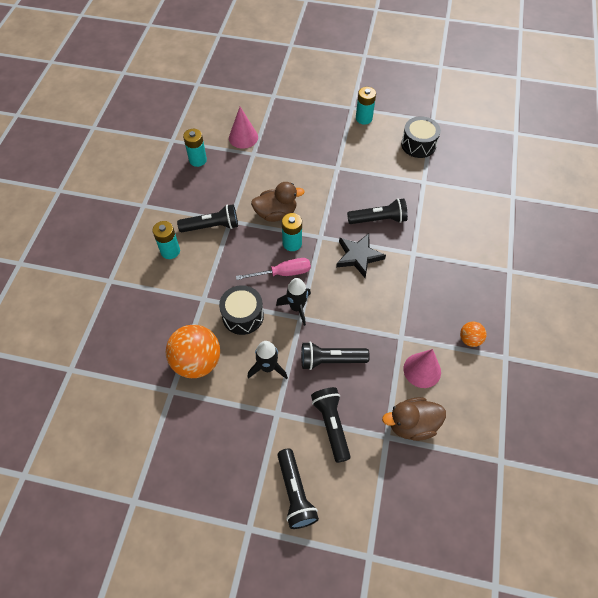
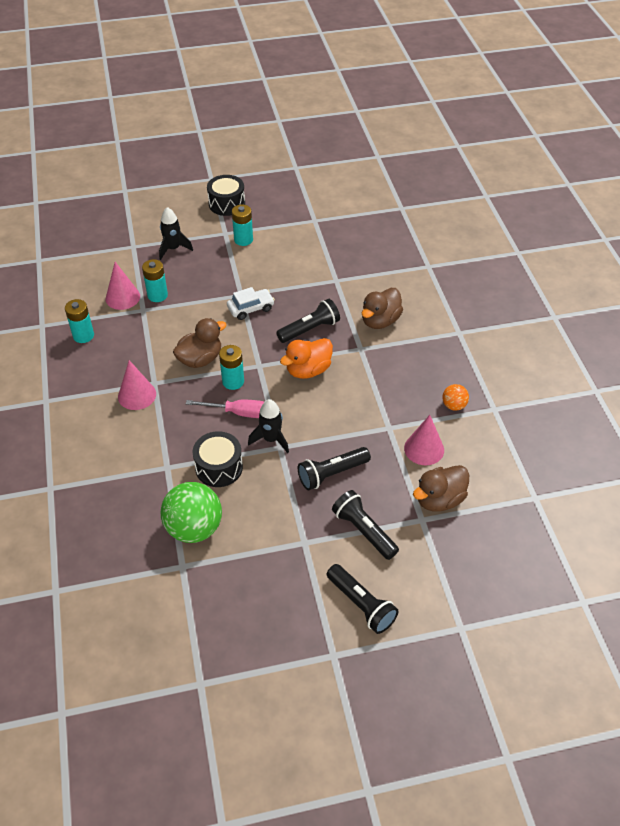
camera: 25 degrees left, 10 degrees down
turquoise battery [152,221,180,259] -> turquoise battery moved to [142,259,168,302]
orange ball [166,324,220,378] -> green ball [161,482,222,543]
black flashlight [177,204,238,232] -> pink cone [118,360,156,410]
pink screwdriver [236,258,311,280] -> pink screwdriver turned 45 degrees clockwise [186,400,264,418]
black rocket [248,341,288,379] -> black rocket moved to [159,207,193,260]
black star [336,233,386,278] -> orange duck [280,338,333,379]
black drum [401,116,441,158] -> black drum moved to [207,175,245,216]
none -> white car [227,287,275,320]
none -> brown duck [362,288,403,329]

